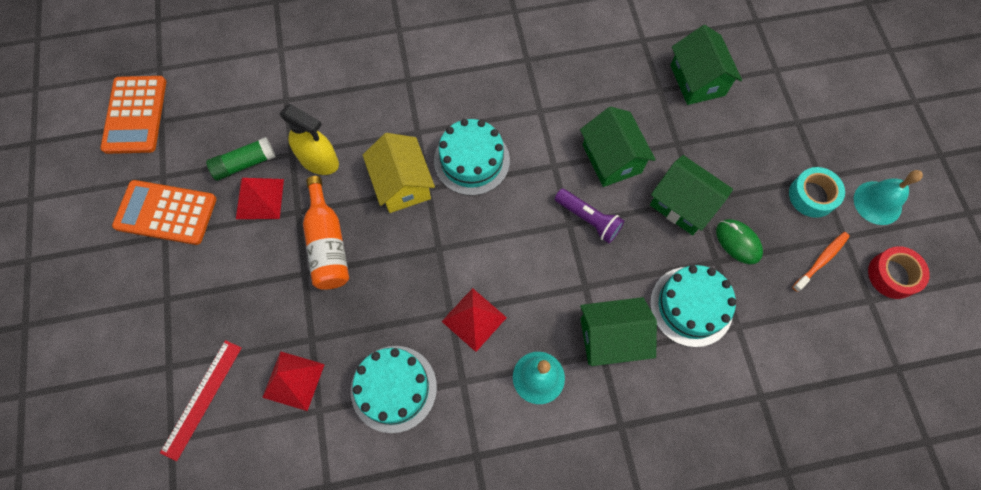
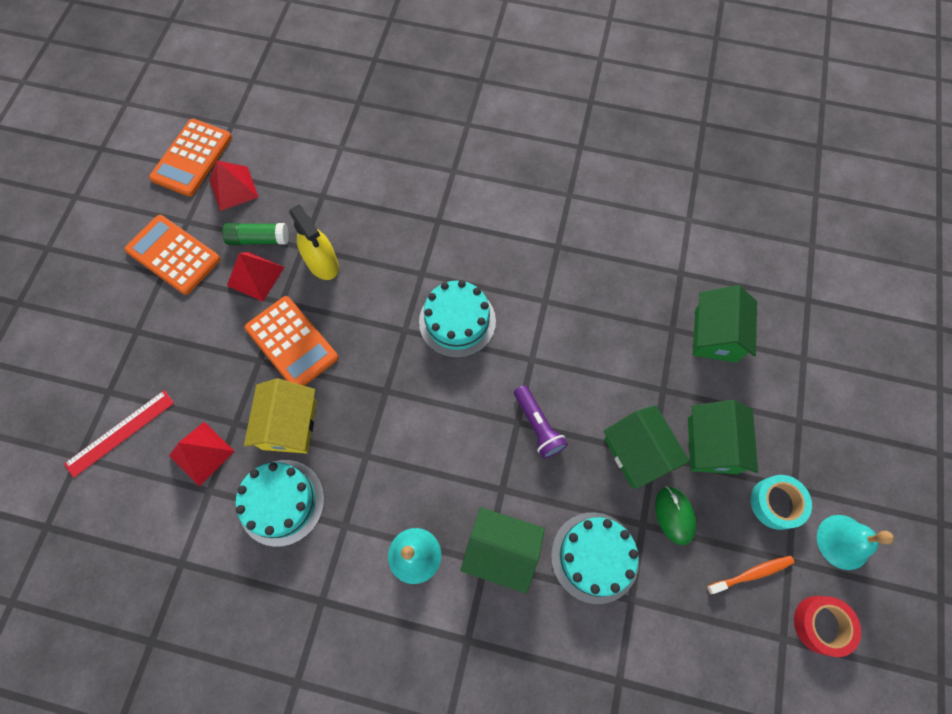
camera: 25 degrees right, 0 degrees up
orange bottle [303,176,349,290] -> orange calculator [245,296,339,386]
yellow house [363,133,435,213] -> yellow house moved to [244,378,317,454]
red pyramid [441,288,507,352] -> red pyramid moved to [209,160,259,211]
green house [580,107,656,187] -> green house moved to [688,400,758,474]

